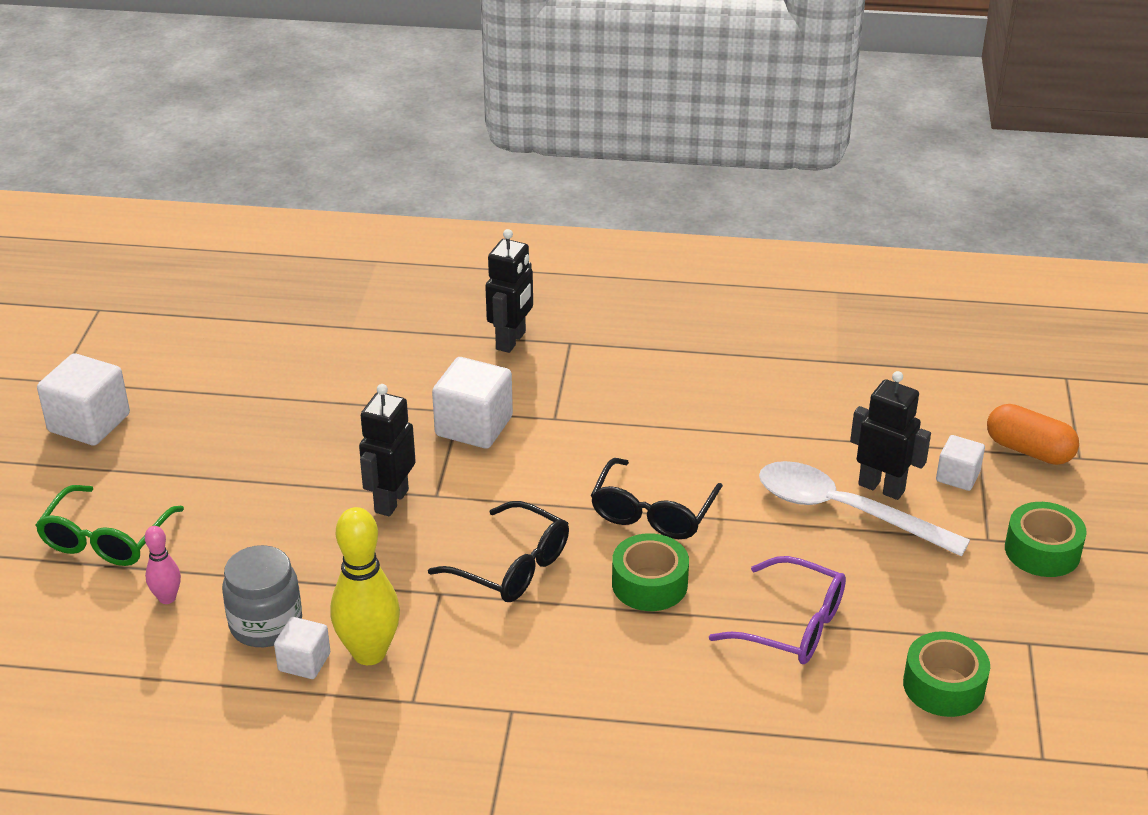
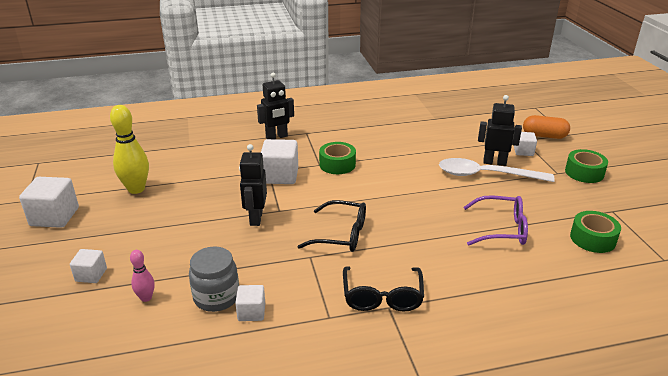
camera: 20 degrees left, 5 degrees down
green glasses [35,485,184,566] -> white cube [70,249,107,283]
yellow bowling pin [331,507,400,665] -> yellow bowling pin moved to [110,105,149,194]
black robot [485,229,533,353] -> black robot turned 60 degrees clockwise [257,73,294,139]
black glasses [591,458,723,539] -> black glasses moved to [343,266,424,312]
green tape [612,533,689,611] -> green tape moved to [319,142,356,174]

